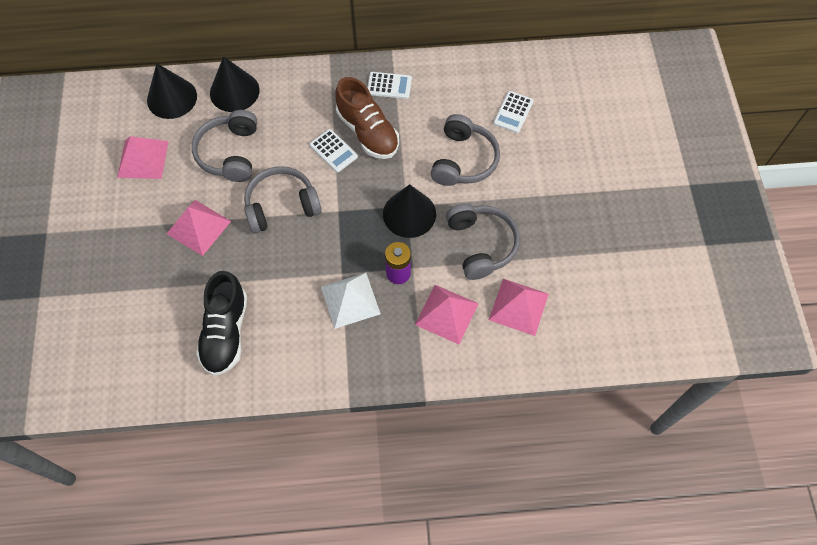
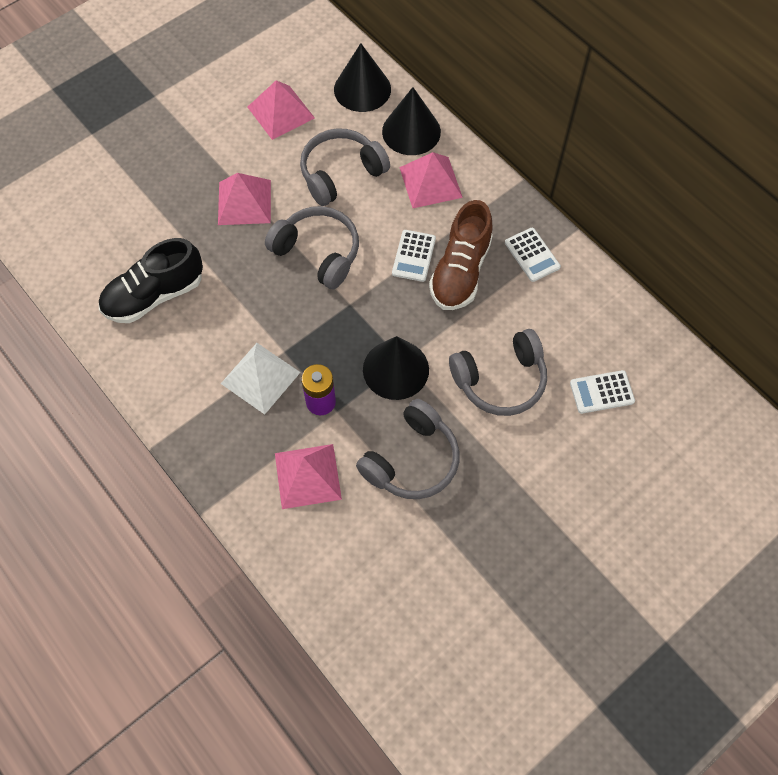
camera: 55 degrees right, 0 degrees up
pink pyramid [489,279,549,336] -> pink pyramid moved to [399,152,463,208]

